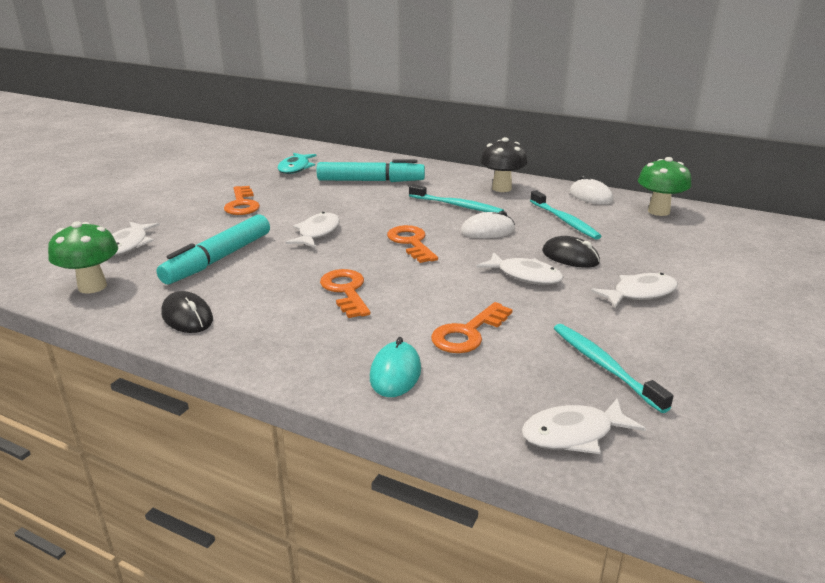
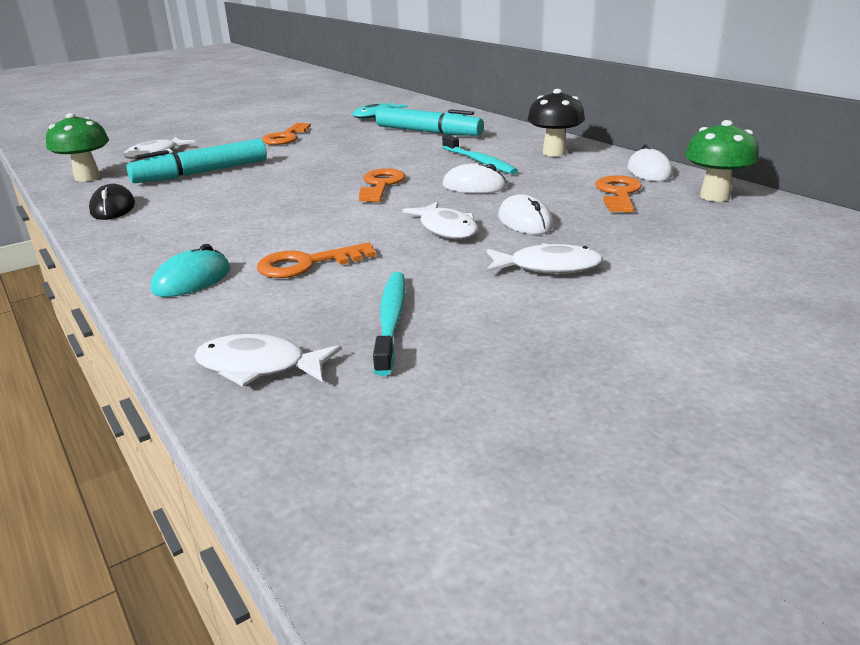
camera: 30 degrees right, 0 degrees up
white fish [285,212,340,248] -> none
orange key [320,269,370,318] -> orange key moved to [595,175,642,212]
turquoise toothbrush [530,190,602,240] -> none
black mouse [542,236,600,268] -> white mouse [498,194,553,234]

